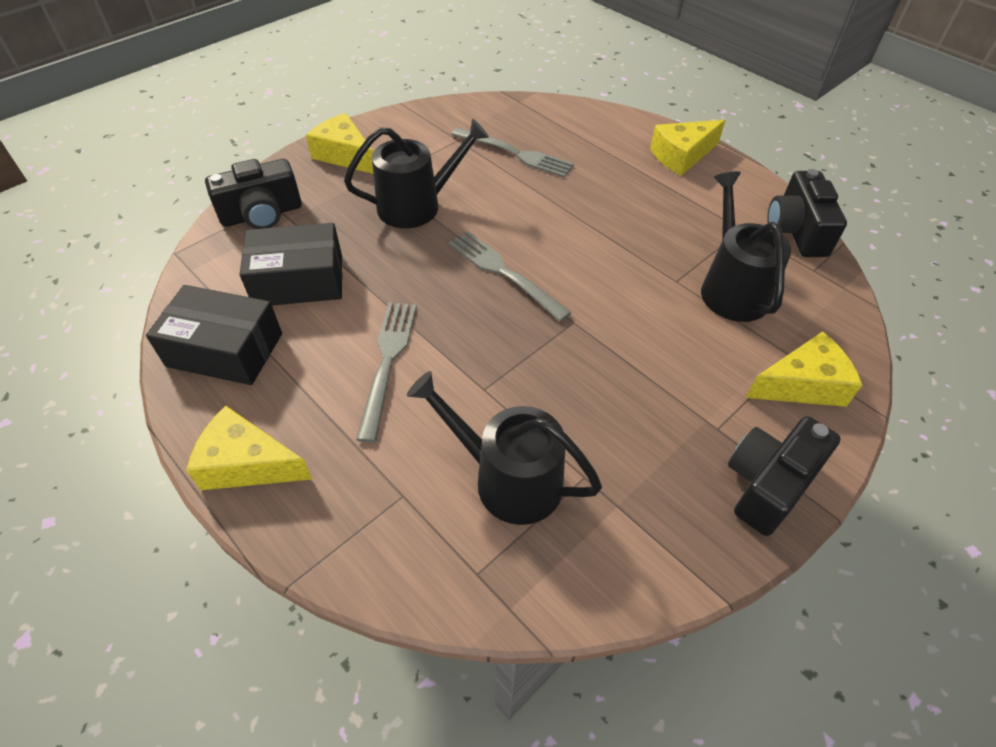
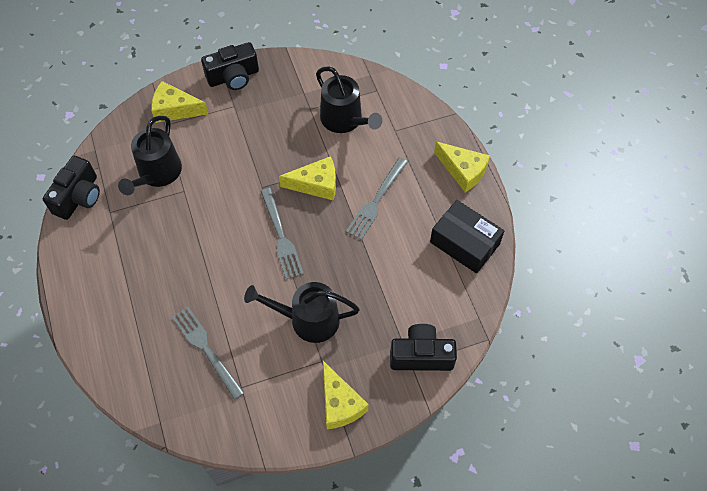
camera: 155 degrees left, 10 degrees up
black box [240,223,342,305] -> none
yellow cheese [650,120,726,176] -> yellow cheese moved to [279,156,336,201]

